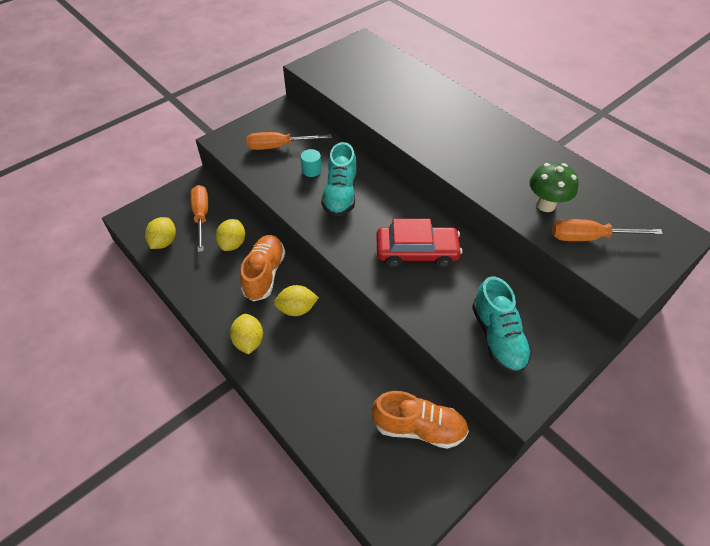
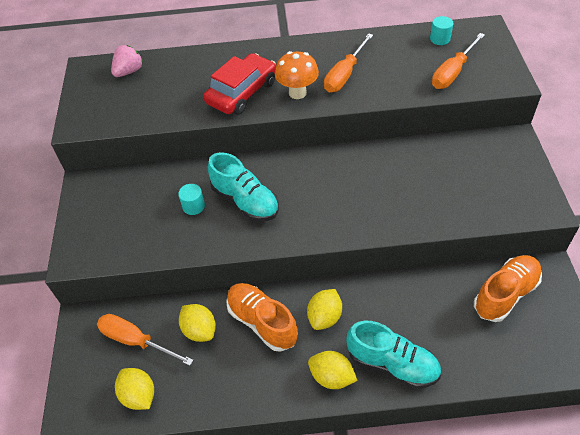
camera: 50 degrees left, 0 degrees up
orange screwdriver [246,132,332,150] -> orange screwdriver moved to [324,33,373,92]
red car [376,219,462,268] -> red car moved to [203,53,276,115]
turquoise shoe [472,277,532,374] -> turquoise shoe moved to [346,321,441,389]
green mushroom [530,163,579,212] -> none
none -> pink strawberry [111,45,143,77]
none -> orange mushroom [275,51,319,99]
none -> turquoise cylinder [430,16,454,45]

